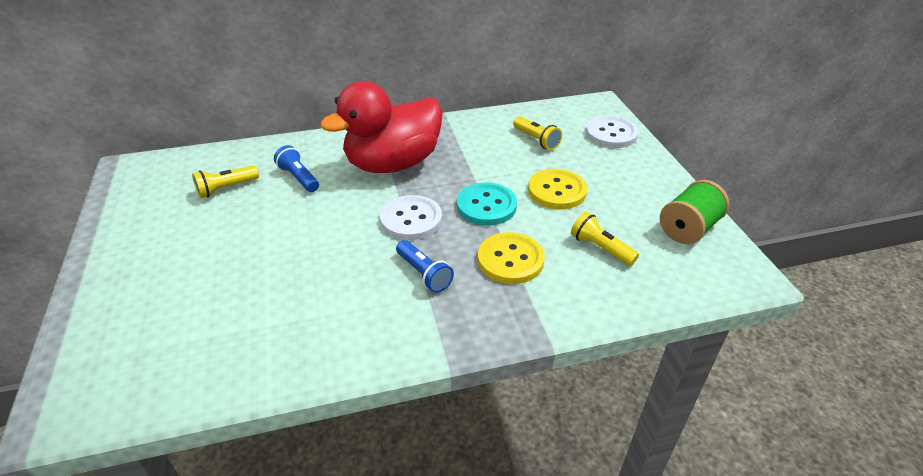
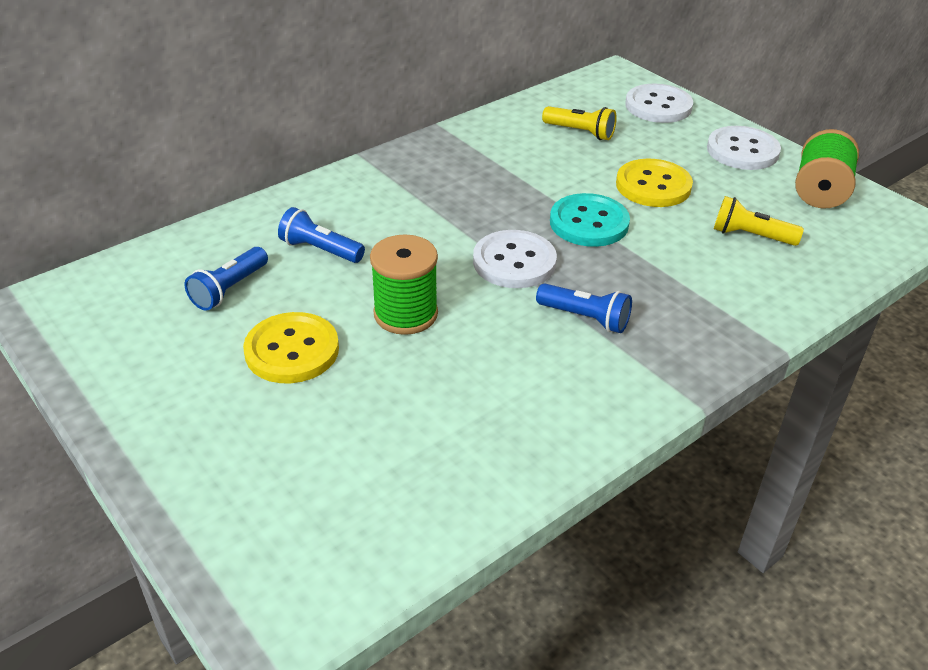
camera: 25 degrees left, 0 degrees up
yellow flashlight [192,165,259,198] -> blue flashlight [185,247,268,311]
red duck [320,81,443,173] -> none
yellow button [478,232,545,284] -> yellow button moved to [243,312,339,383]
none -> green spool [370,235,438,335]
none -> white button [707,126,781,170]

